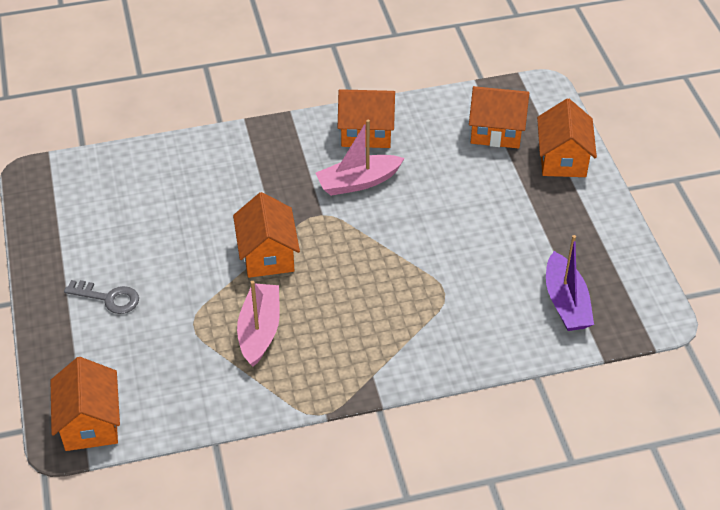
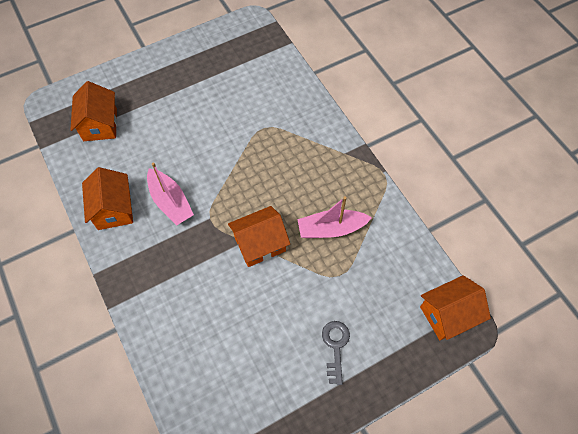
camera: 105 degrees left, 15 degrees up
orange house [537,98,597,177] -> none
purple boat [546,235,594,331] -> none

